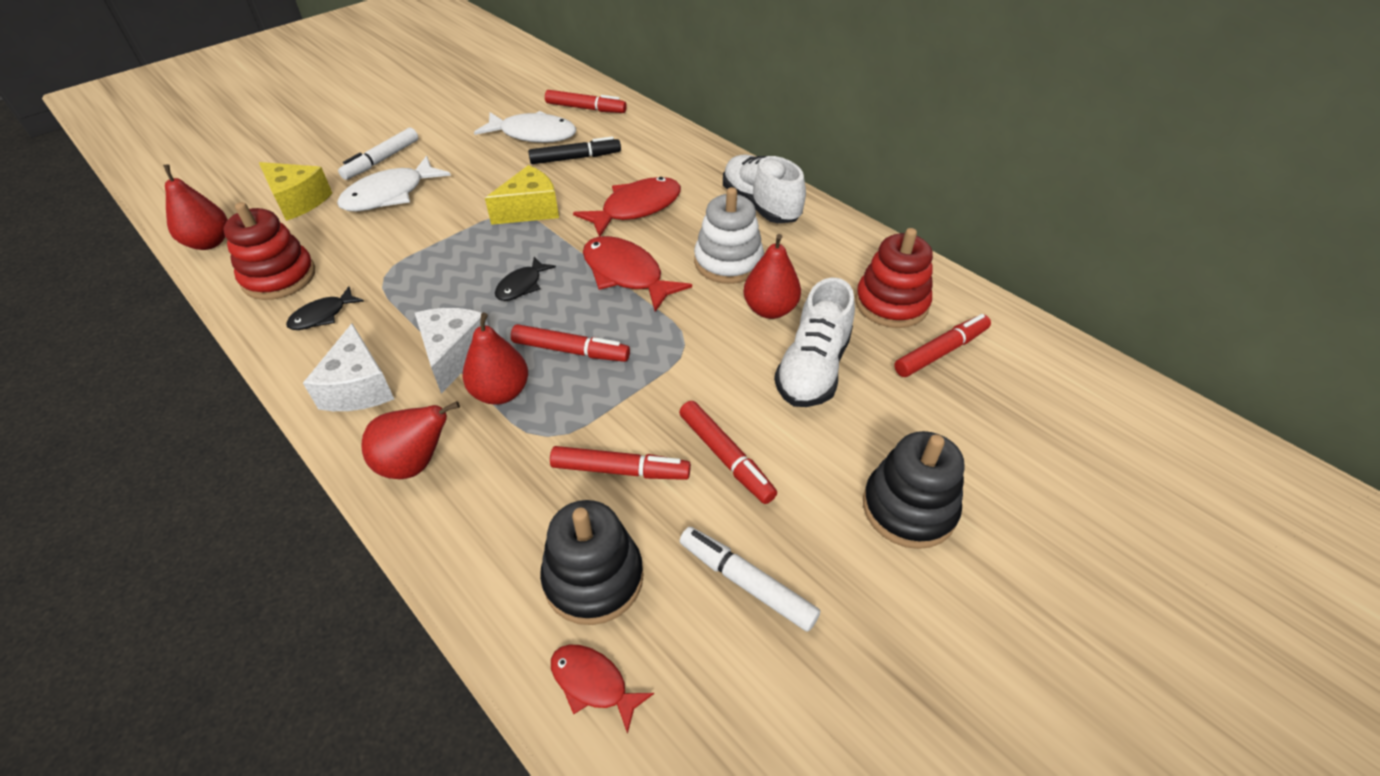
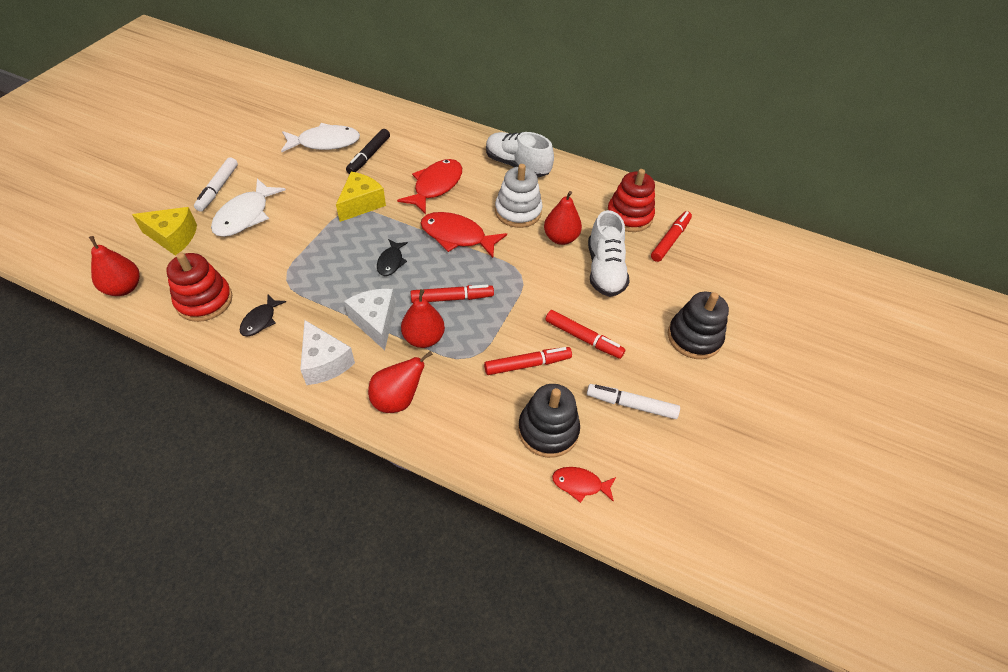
camera: 25 degrees left, 5 degrees up
black marker [528,136,621,164] -> black marker turned 150 degrees clockwise [346,129,390,174]
red marker [545,90,627,113] -> none

